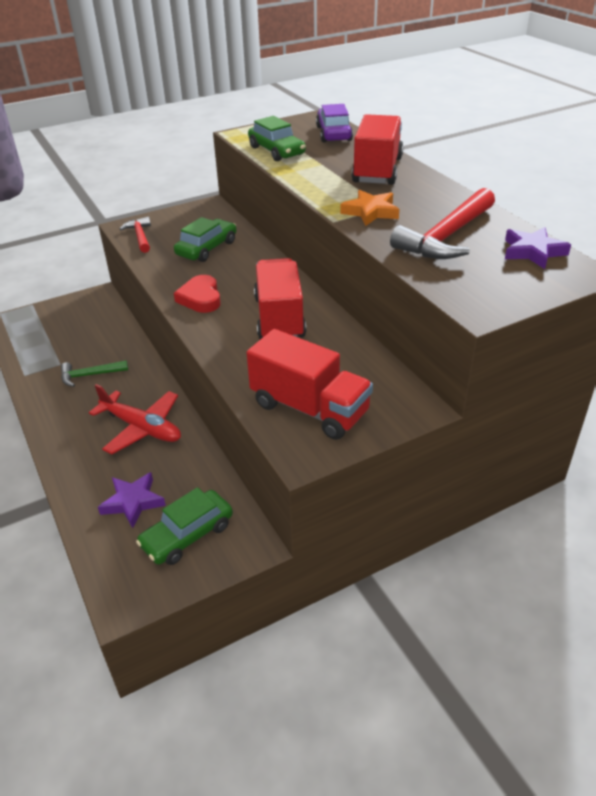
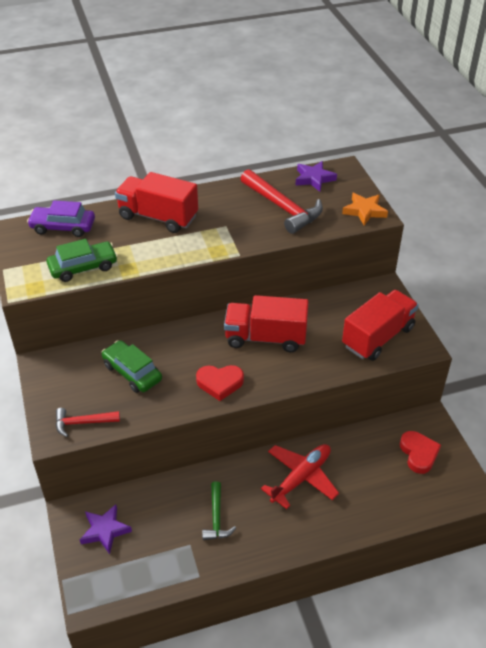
camera: 80 degrees left, 5 degrees up
purple star [98,472,166,528] -> purple star moved to [80,504,132,554]
green car [136,487,233,565] -> red heart [400,431,441,474]
orange star [340,190,399,226] -> orange star moved to [342,193,388,226]

